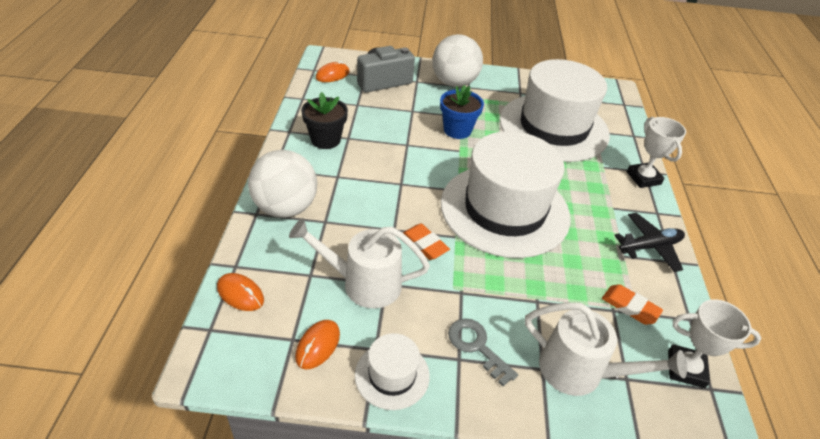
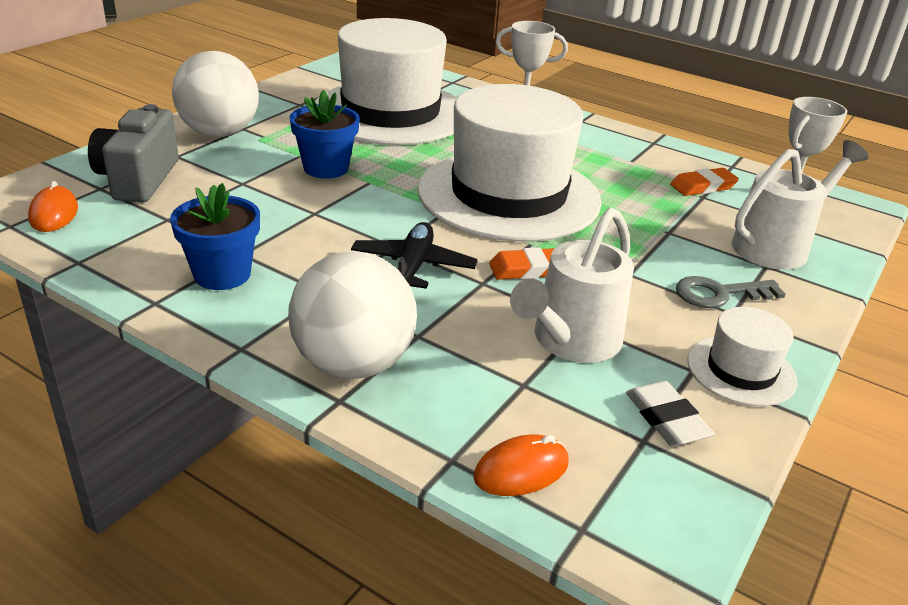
camera: 60 degrees left, 10 degrees down
orange mouse [295,320,340,369] -> white eraser [626,381,715,446]
black flower pot [301,92,348,149] -> blue flower pot [170,183,260,290]
black plane [614,213,685,272] -> black plane moved to [351,222,478,289]

